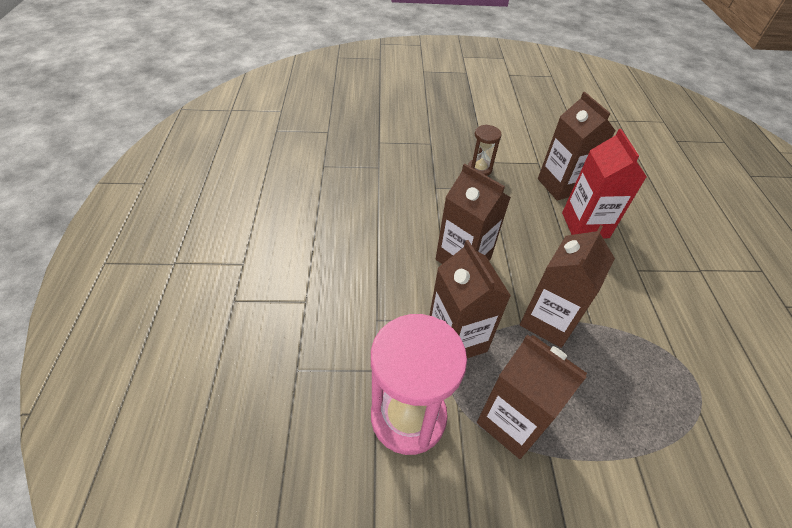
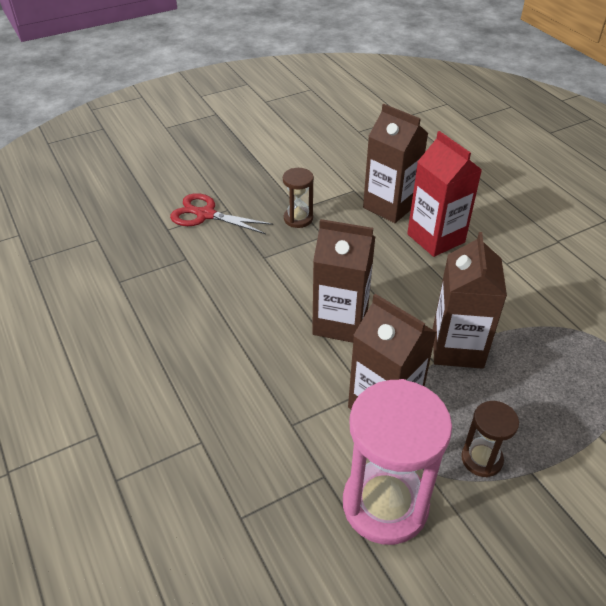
camera: 25 degrees left, 5 degrees down
brown carton [477,334,587,459] -> brown hourglass [461,401,519,477]
none -> red scissors [170,193,273,234]

